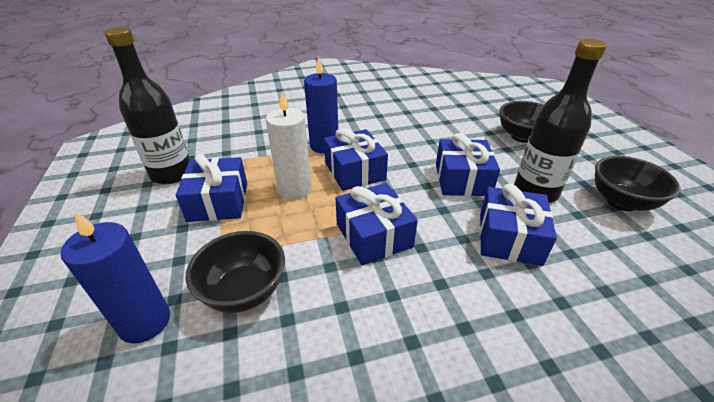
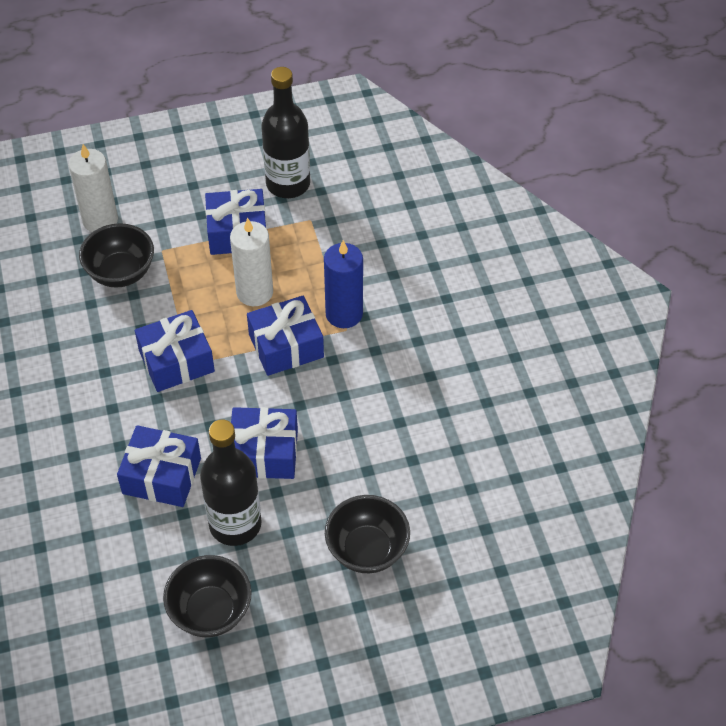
camera: 90 degrees right, 15 degrees up
blue candle [61,211,170,343] -> white candle [68,144,118,232]

